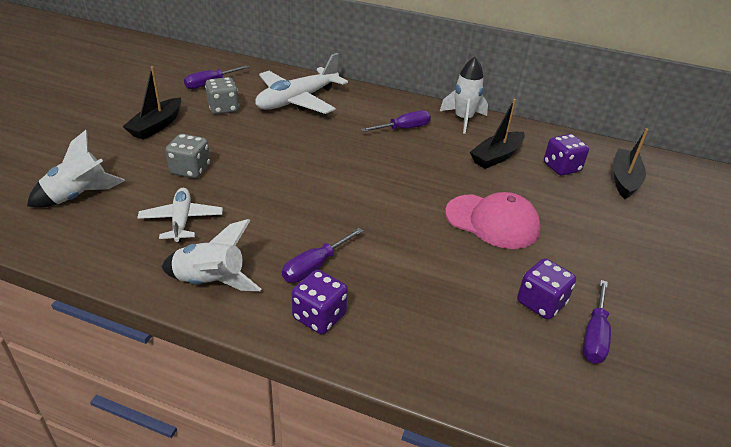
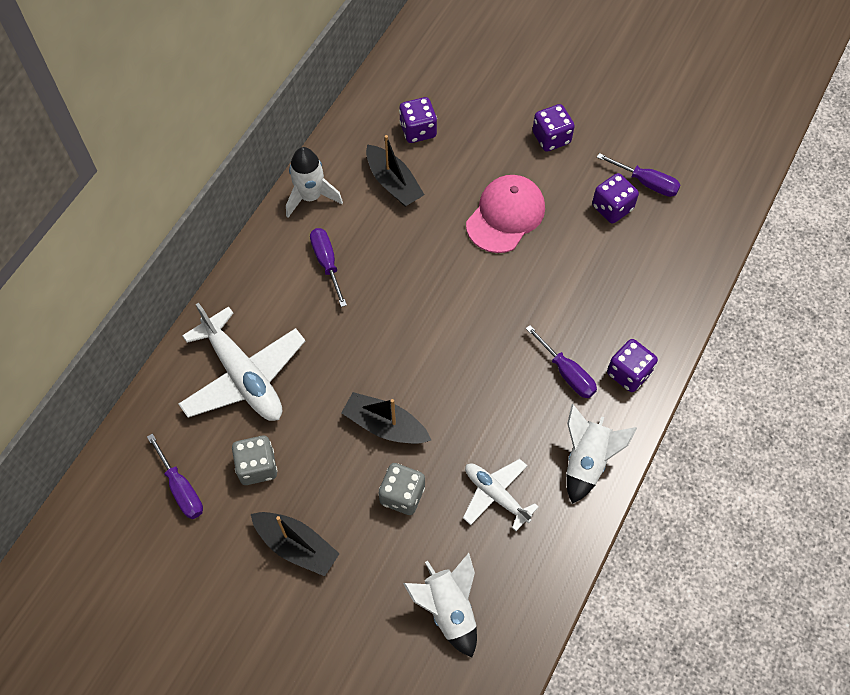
camera: 80 degrees left, 25 degrees up
white plane [137,188,223,242] -> white plane turned 45 degrees clockwise [463,459,539,531]
black boat [613,128,649,199] -> black boat moved to [341,392,431,444]
none -> purple dice [532,104,575,152]

